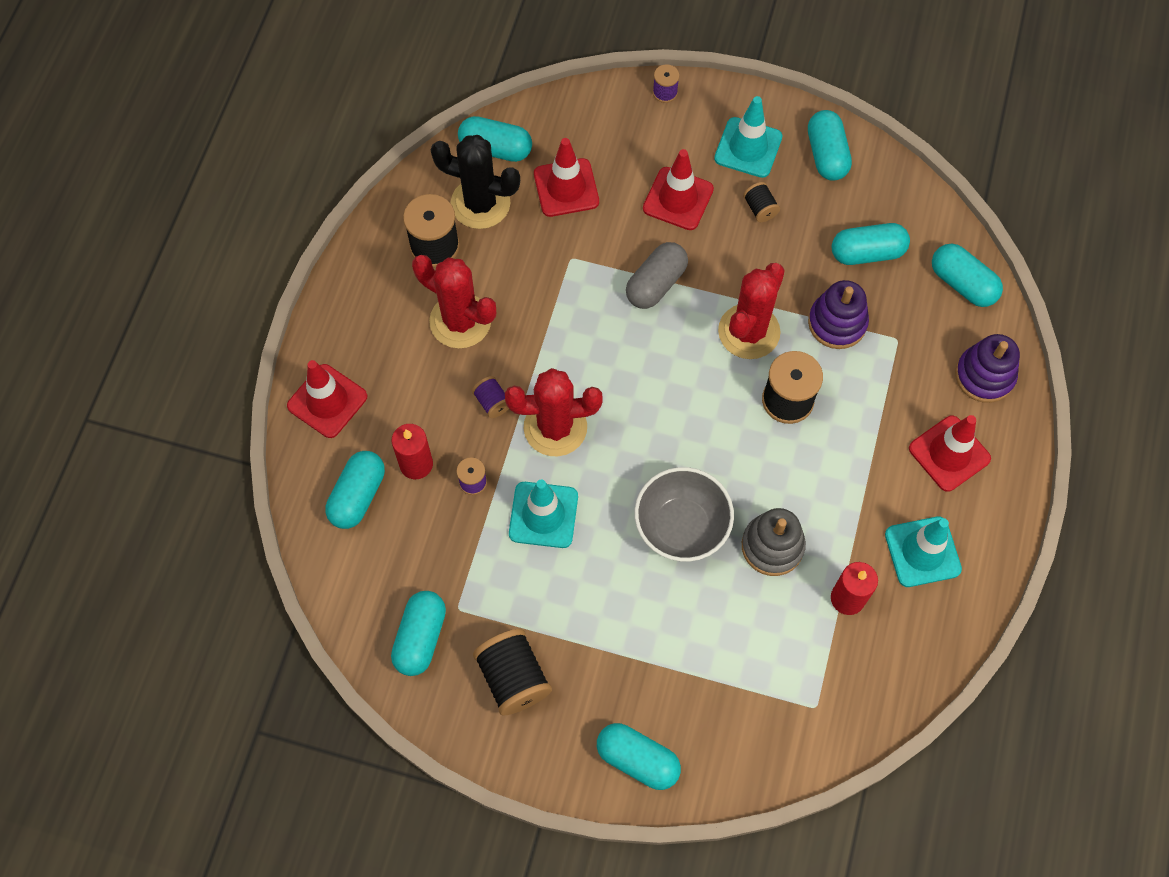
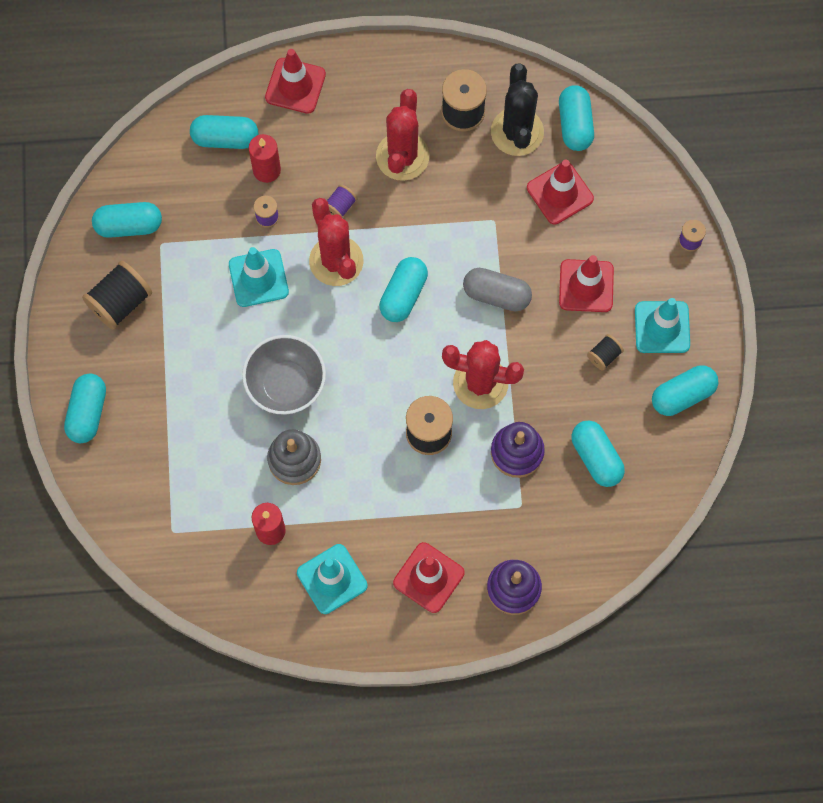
camera: 70 degrees right, 5 degrees up
turquoise capsule [932,244,1003,307] -> turquoise capsule moved to [379,257,428,322]

